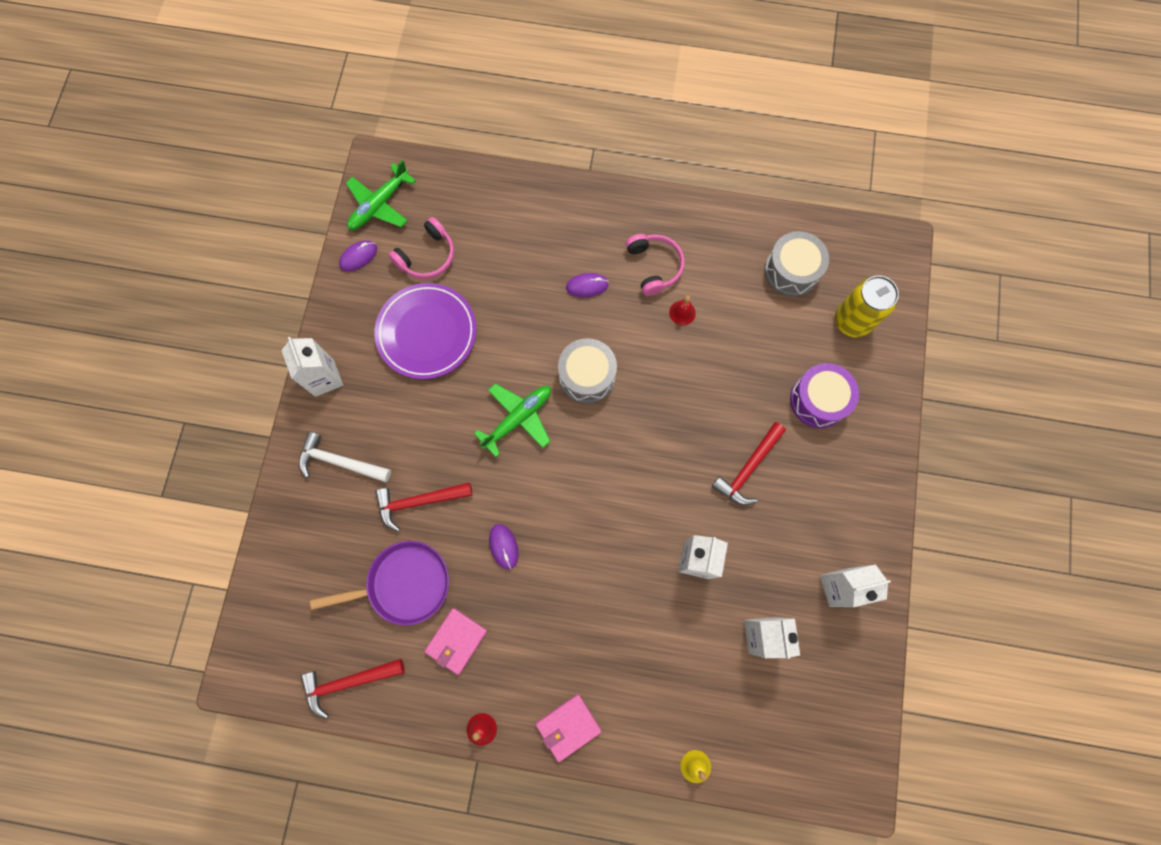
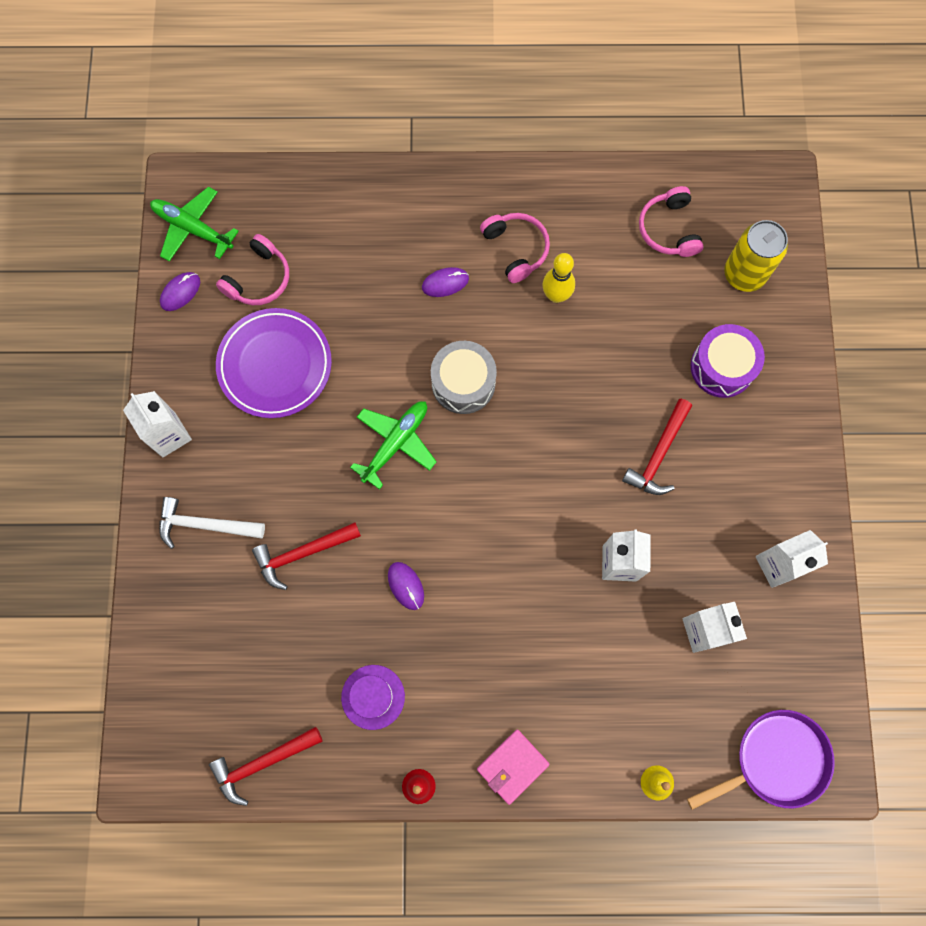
camera: 10 degrees left, 0 degrees up
purple pan [310,541,449,625] -> purple pan moved to [687,710,835,810]
green plane [346,160,416,230] -> green plane turned 90 degrees clockwise [150,187,239,262]
pink wallet [424,608,487,675] -> purple hat [341,665,405,730]
red bell [669,295,696,325] -> yellow bowling pin [543,253,575,303]
grey drum [764,231,829,297] -> pink headphones [639,186,704,257]

